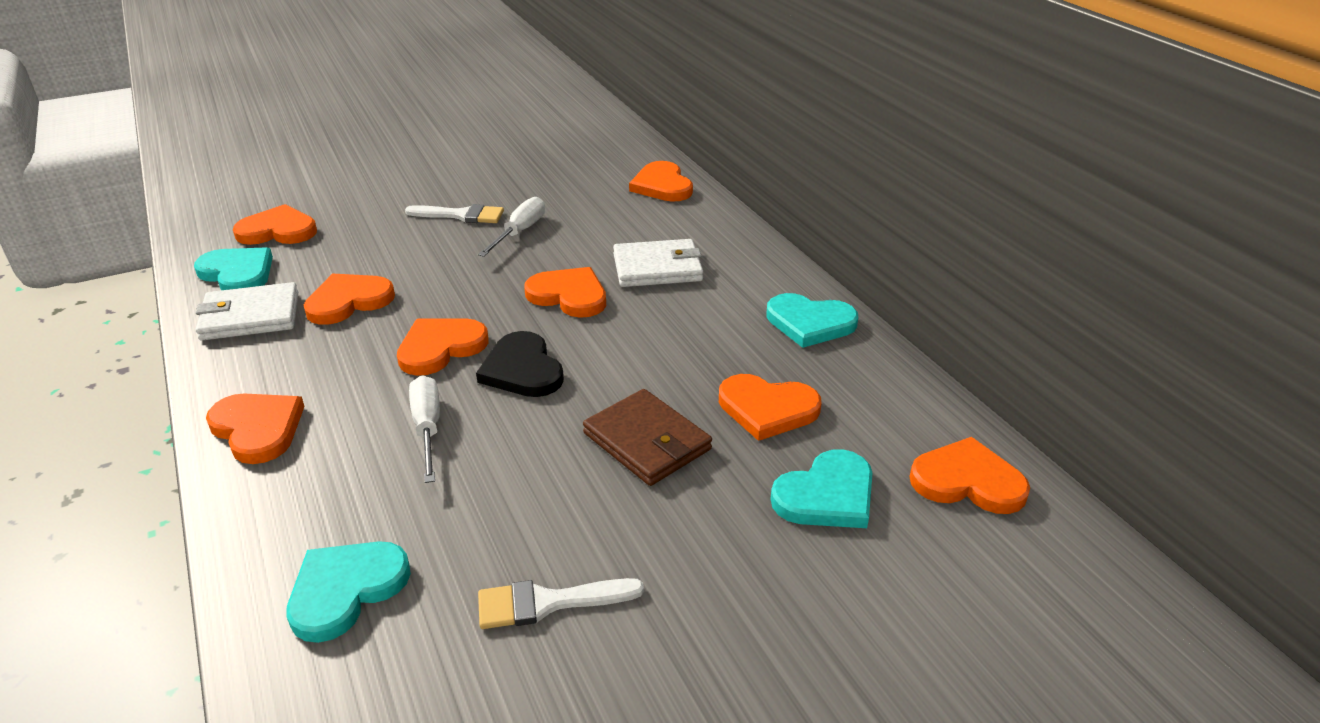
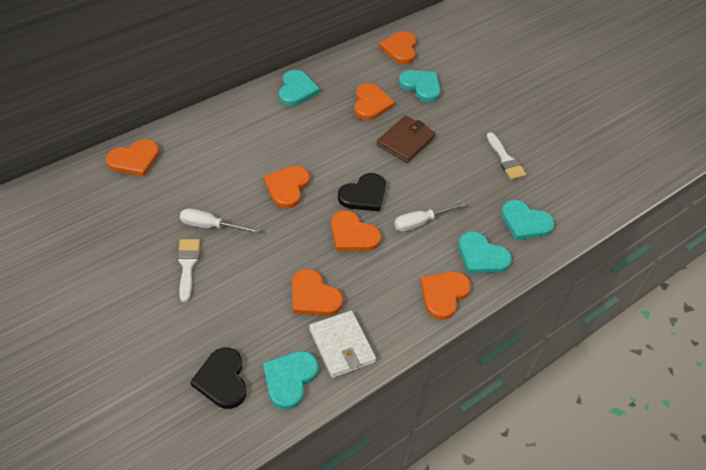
camera: 105 degrees left, 15 degrees up
orange heart [233,204,317,245] -> black heart [190,347,246,409]
white wallet [613,239,703,287] -> none
none -> turquoise heart [458,231,512,273]

